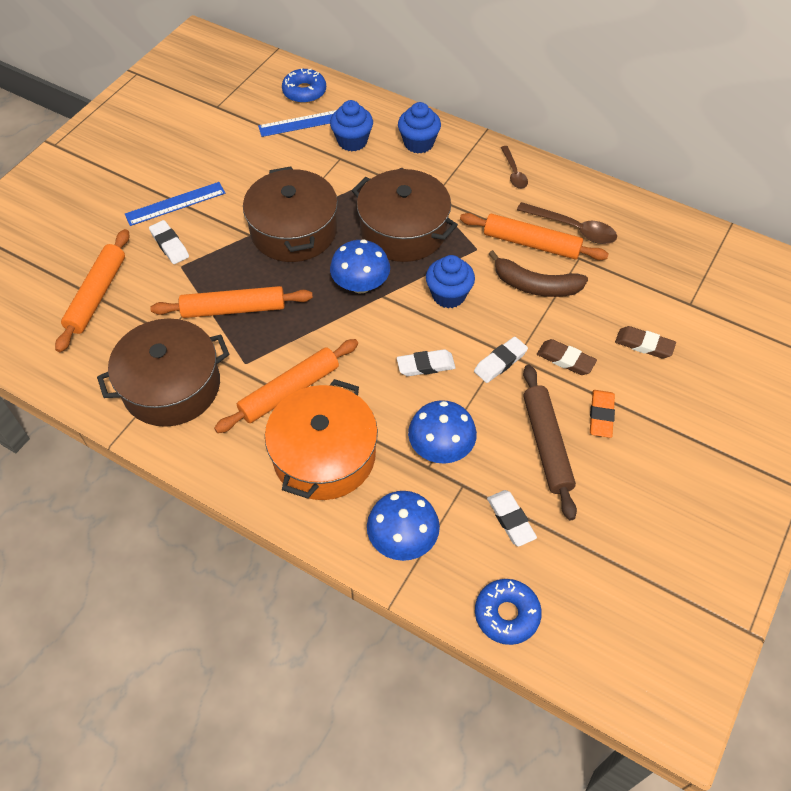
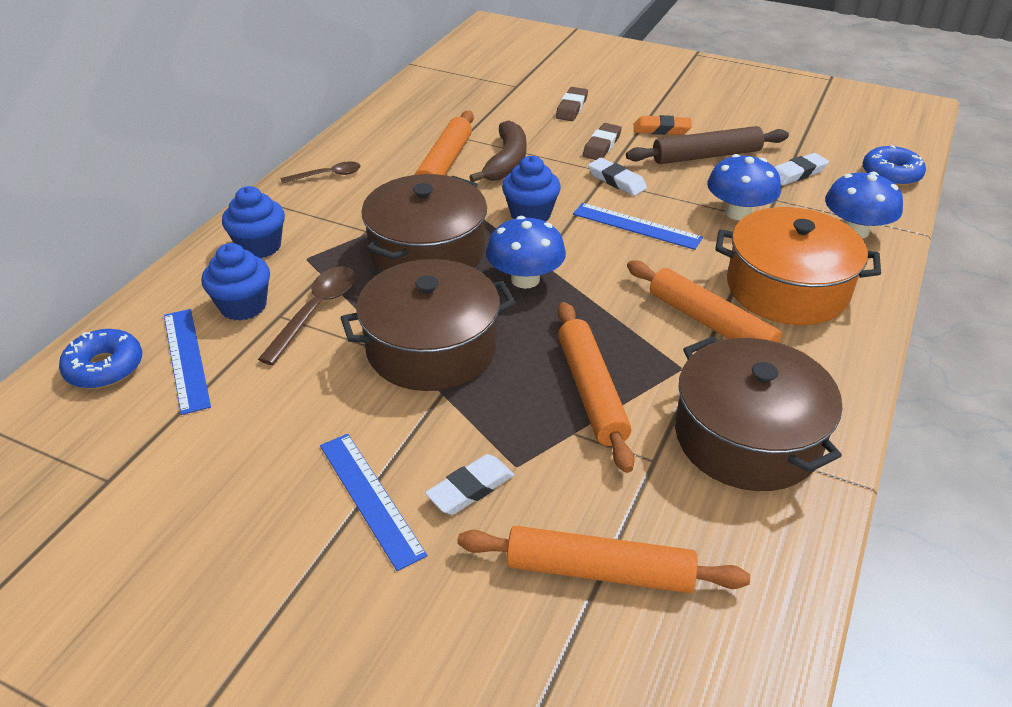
camera: 95 degrees left, 15 degrees down
white eraser [397,349,456,376] -> blue ruler [573,203,703,250]
brown spoon [517,202,617,244] -> brown spoon moved to [258,266,356,365]

